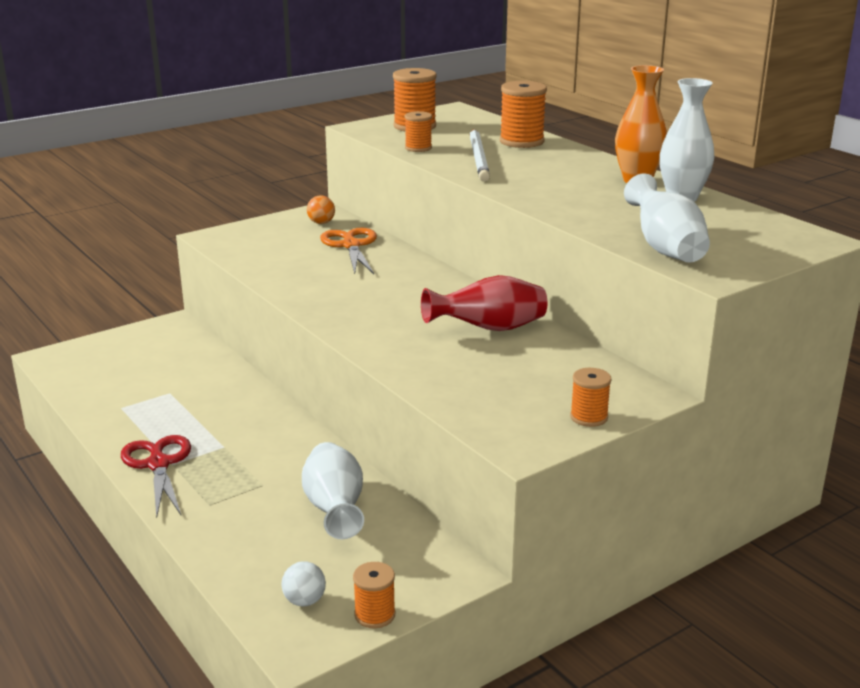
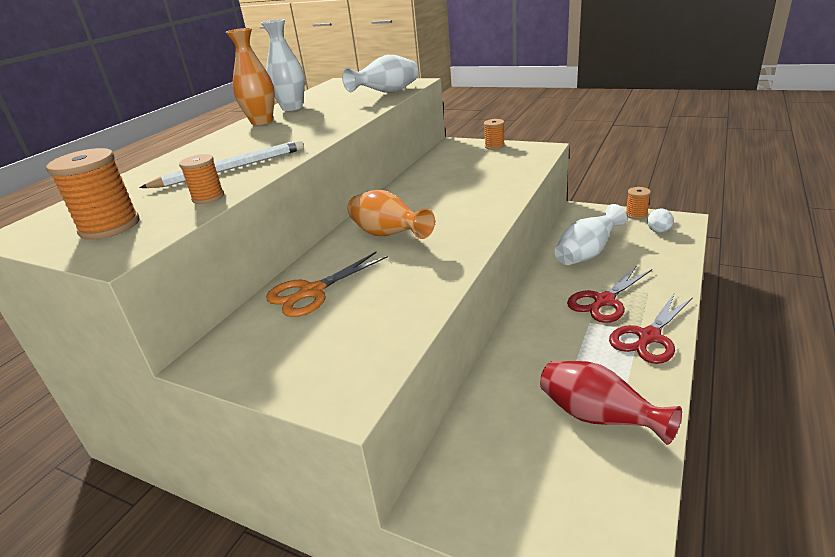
camera: 115 degrees left, 5 degrees up
orange ball [307,195,335,224] -> none
red vase [421,275,547,331] -> red vase moved to [540,361,682,445]
orange spool [500,81,547,148] -> none
none -> orange vase [347,190,435,239]
none -> red scissors [567,265,652,323]

